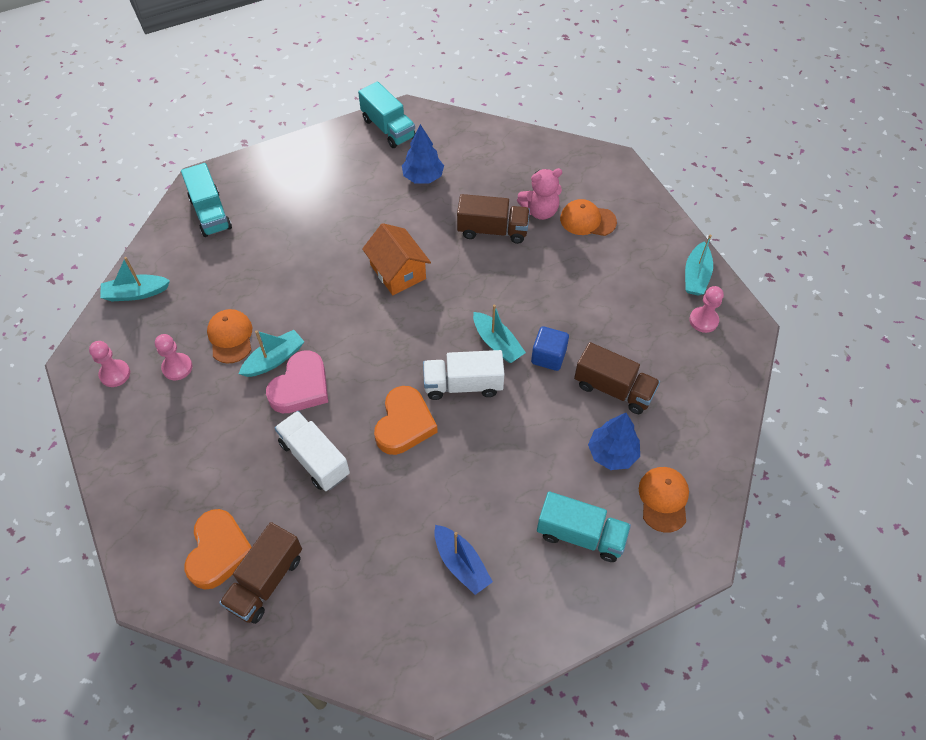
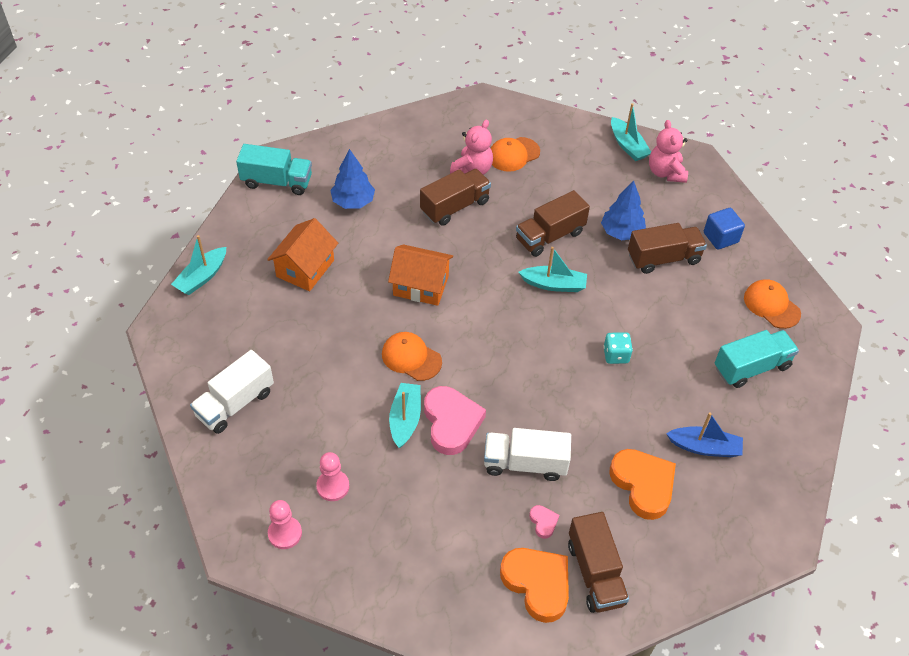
camera: 45 degrees left, 5 degrees down
turquoise boat [100,257,170,301] -> turquoise boat moved to [171,235,226,295]
turquoise truck [181,163,232,237] -> none
orange cap [207,309,252,363] -> orange cap moved to [382,332,442,381]
orange heart [374,386,438,455] -> orange heart moved to [609,449,676,520]
white truck [423,350,504,400] -> white truck moved to [190,350,274,434]
blue cube [531,326,569,371] -> blue cube moved to [704,208,745,249]
blue tree [588,413,640,470] -> blue tree moved to [601,180,646,240]
pink pawn [689,286,724,333] -> pink teddy bear [649,120,688,183]
none -> orange house [267,218,338,291]
none -> brown truck [516,190,590,257]
none -> pink heart [529,505,559,539]
none -> turquoise dice [603,332,633,364]

